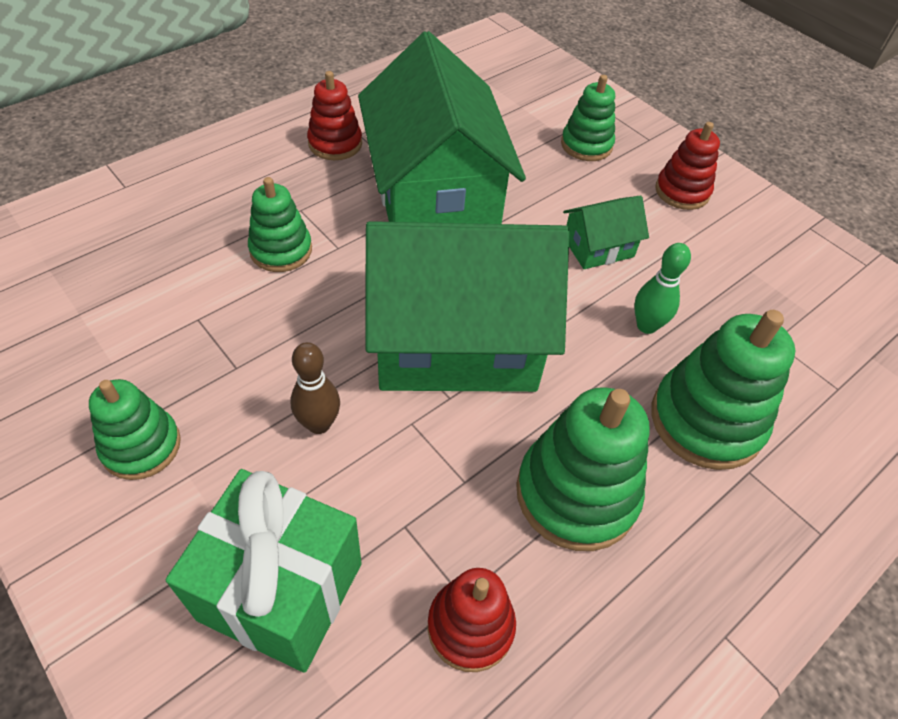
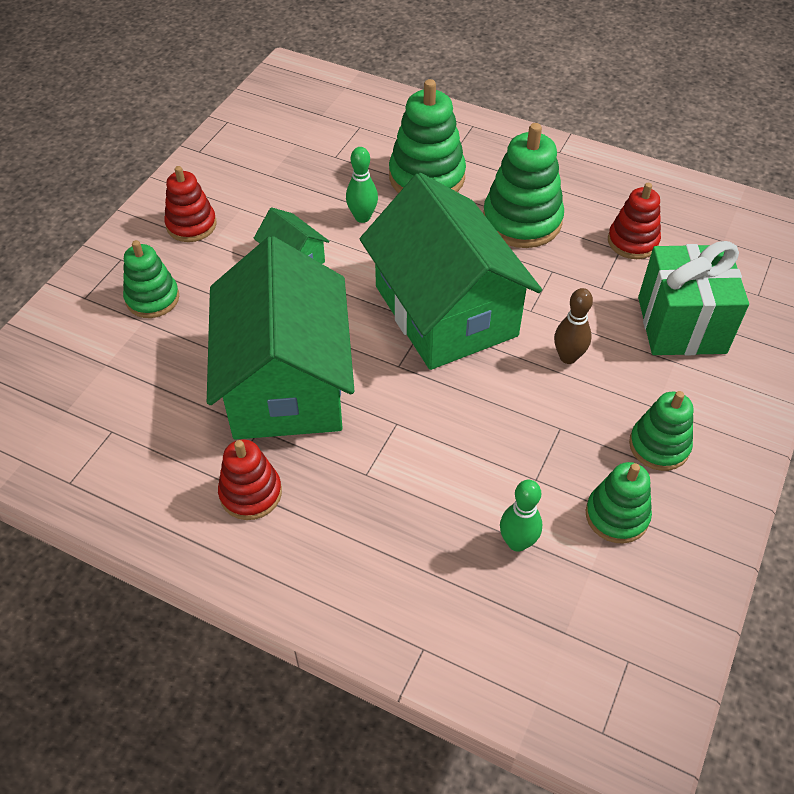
camera: 110 degrees left, 0 degrees up
green stacking toy [248,177,312,272] -> green stacking toy moved to [586,462,652,543]
green house [358,31,526,224] -> green house turned 60 degrees counterclockwise [207,236,354,440]
none -> green bowling pin [500,480,542,552]

